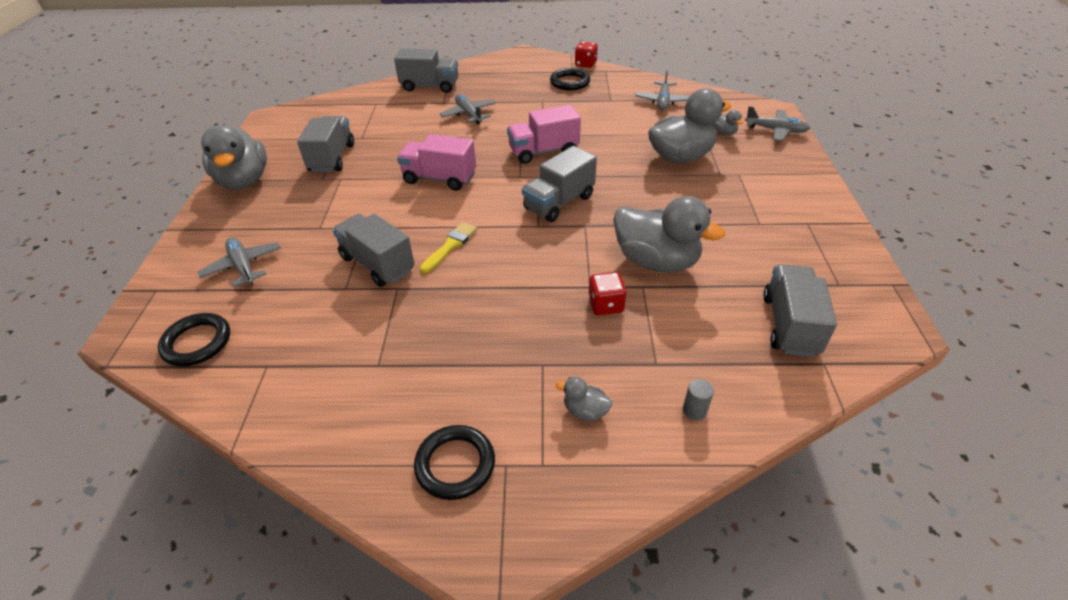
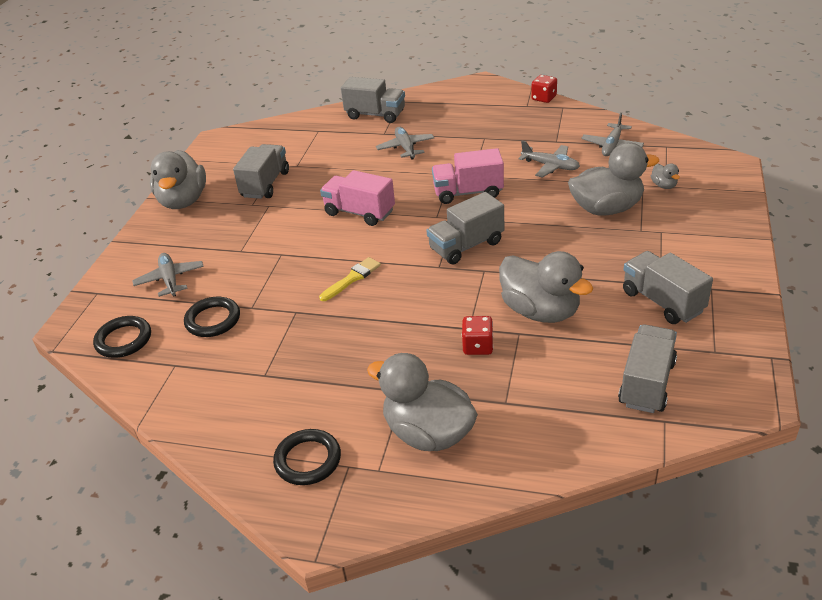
camera: 15 degrees right, 5 degrees down
grey truck [332,214,415,287] -> grey truck moved to [623,251,713,324]
black ring [550,68,590,91] -> black ring moved to [184,297,240,337]
grey duck [556,377,612,421] -> grey duck [367,353,478,451], size x2.36
grey cylinder [683,379,714,420] -> none
grey plane [745,106,810,141] -> grey plane moved to [518,141,580,178]

